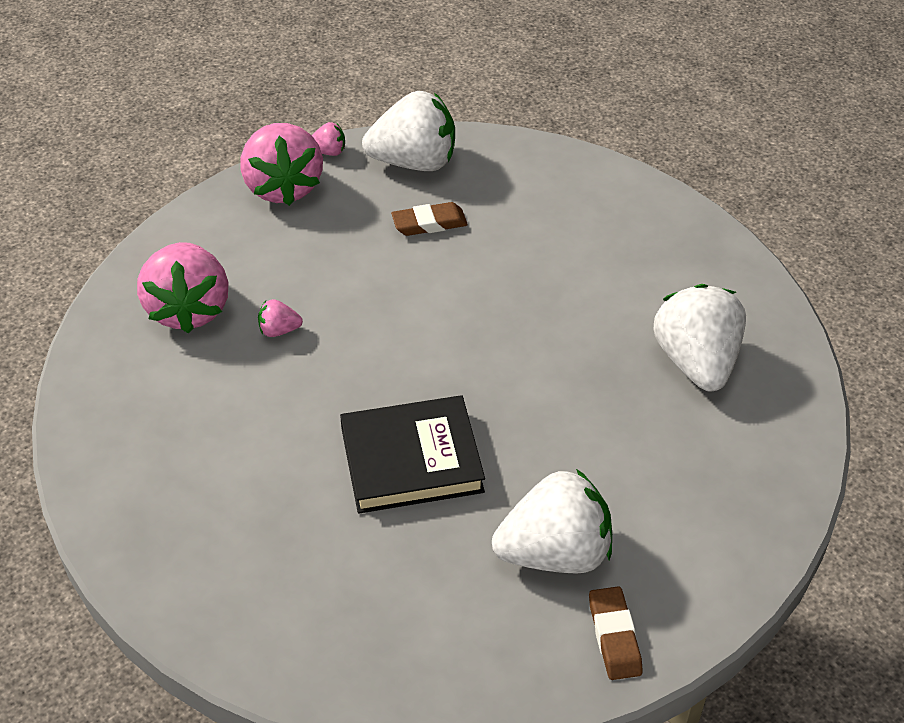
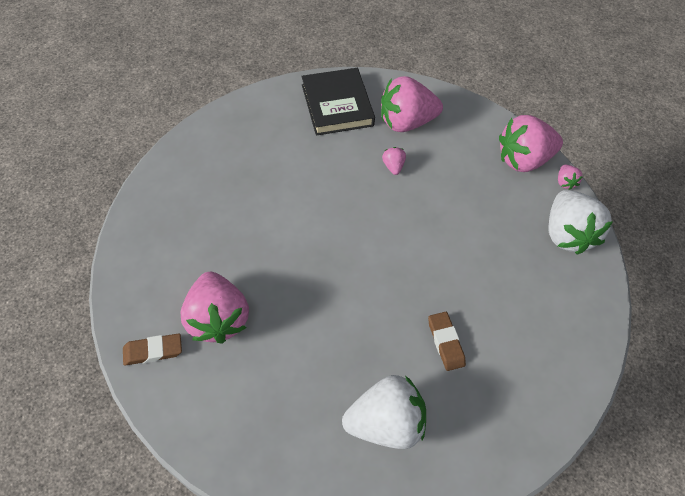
camera: 85 degrees right, 10 degrees up
black book [340,395,485,513] -> black book moved to [301,68,375,136]
brown eraser [391,202,468,236] -> brown eraser moved to [428,312,466,371]
white strawberry [492,469,612,573] -> pink strawberry [180,272,249,344]

